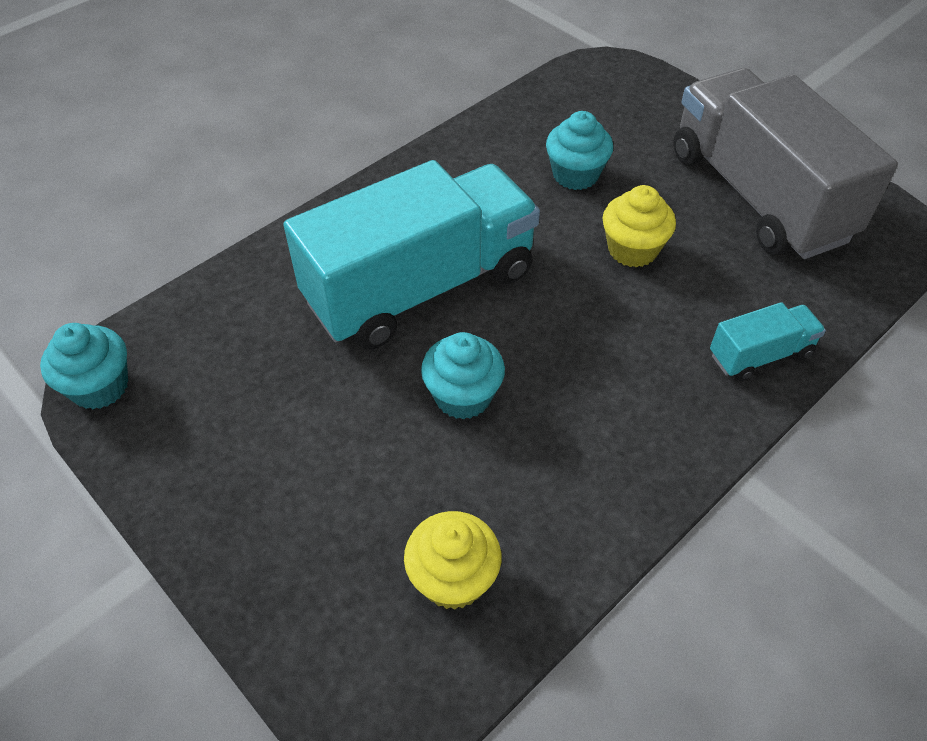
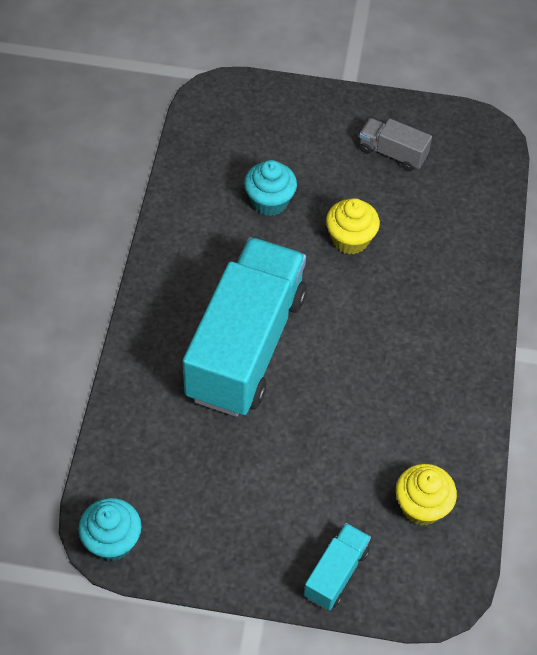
camera: 40 degrees left, 5 degrees up
turquoise cupcake [421,332,505,420] -> none
grey truck [674,68,898,259] -> grey truck [359,118,432,171], size x0.43
turquoise truck [710,302,826,381] -> turquoise truck moved to [304,523,371,610]

